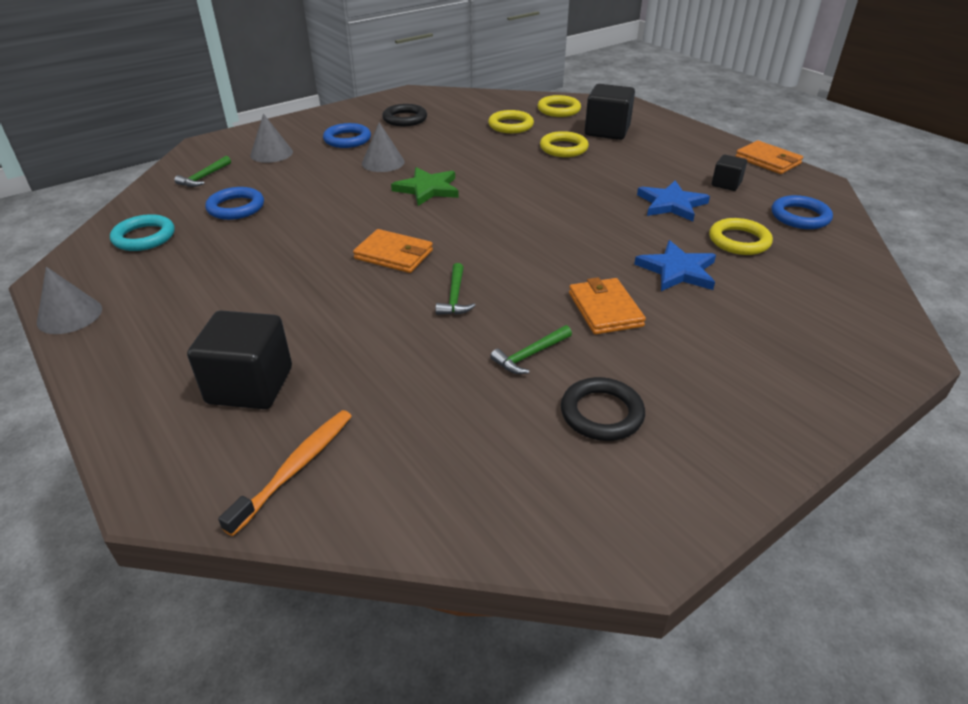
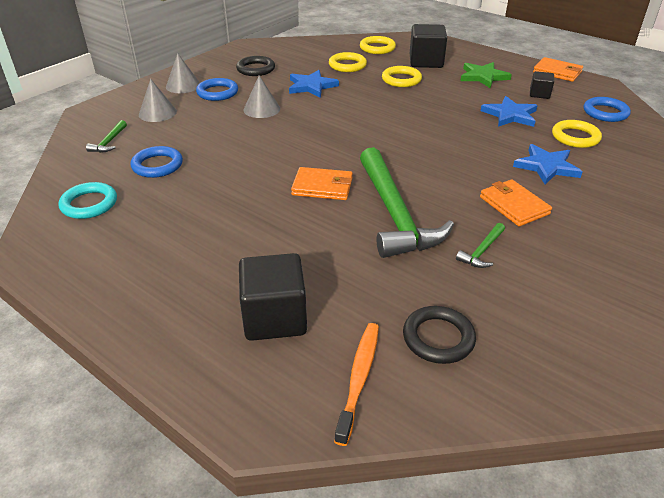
camera: 15 degrees left, 0 degrees up
grey cone [37,267,102,334] -> grey cone moved to [166,53,200,93]
green star [391,167,459,206] -> green star moved to [461,62,512,88]
green hammer [436,263,476,315] -> green hammer [360,147,454,258], size x2.45
black ring [561,377,645,441] -> black ring moved to [403,306,476,364]
none -> blue star [289,70,339,98]

